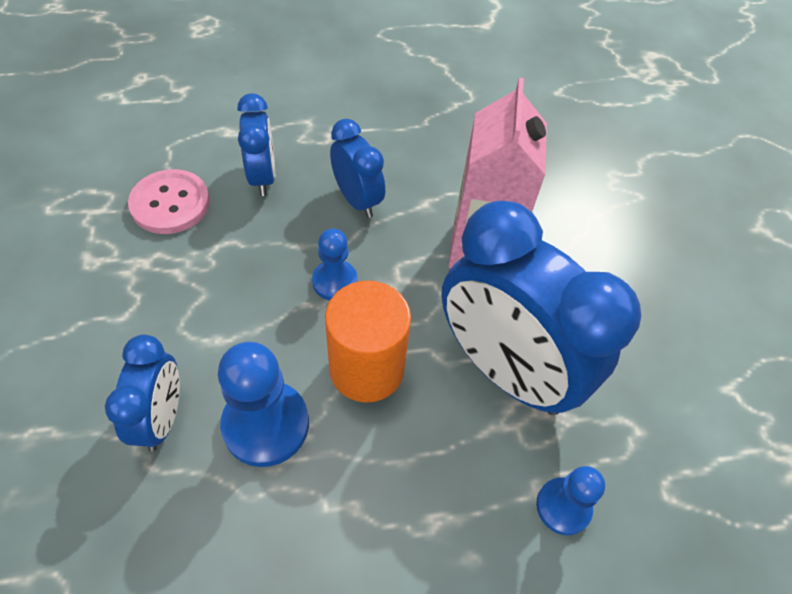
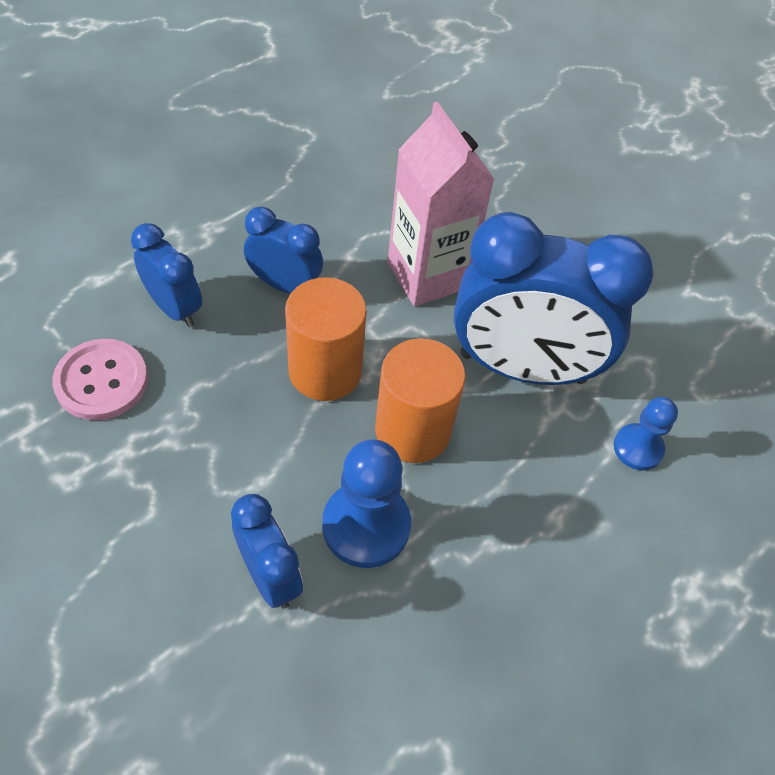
camera: 35 degrees left, 0 degrees up
blue pawn [312,229,358,300] -> orange cylinder [285,277,367,401]

